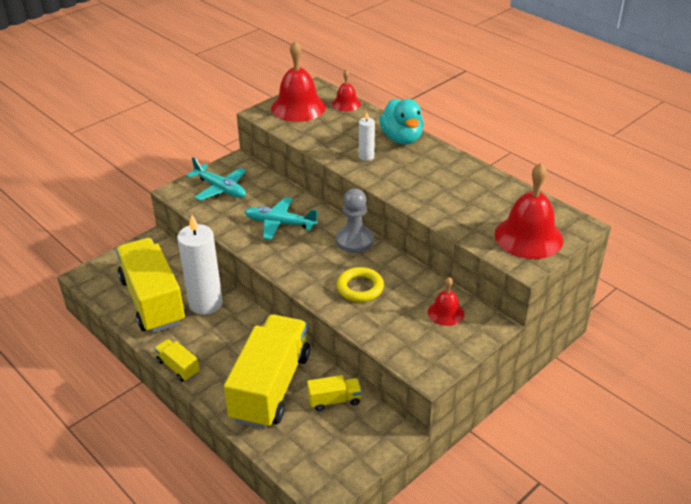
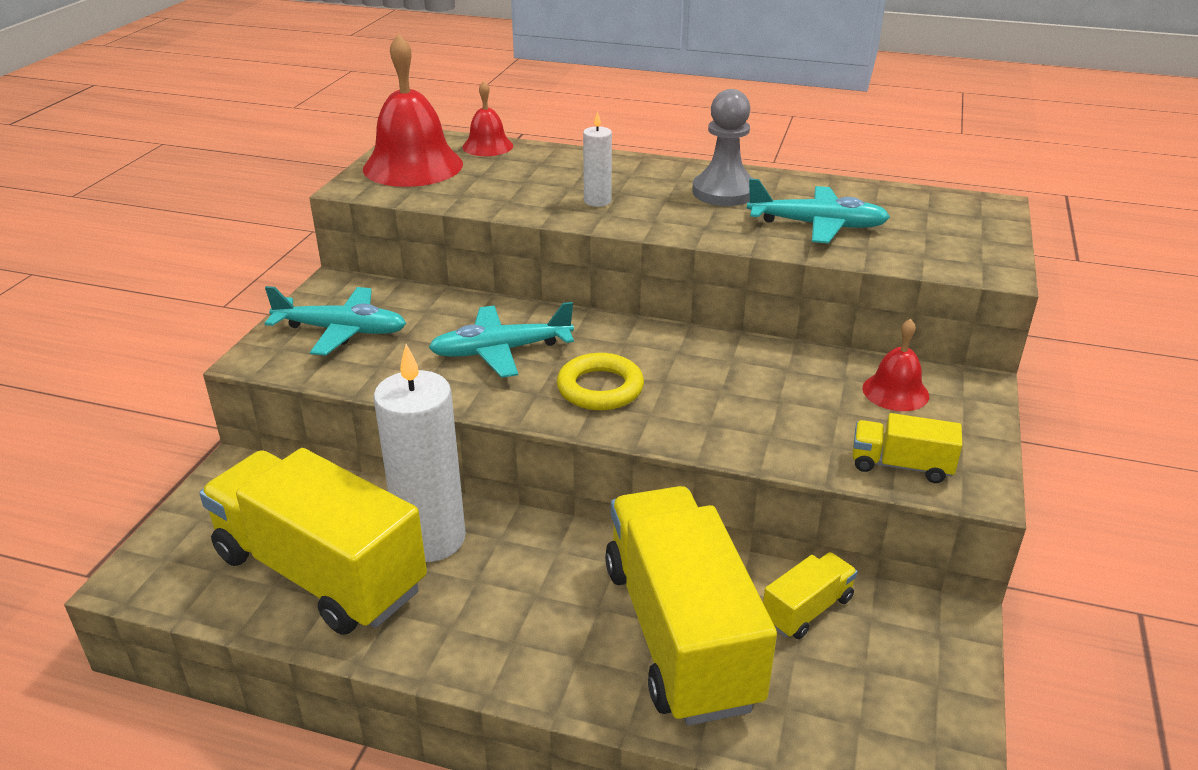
camera: 30 degrees left, 5 degrees down
yellow truck [154,339,200,382] -> yellow truck moved to [852,413,963,483]
grey pawn [336,189,374,253] -> grey pawn moved to [692,89,753,206]
yellow ring [337,267,384,302] -> yellow ring moved to [557,353,644,410]
turquoise duck [379,99,424,144] -> none
red bell [495,163,563,259] -> none
none -> turquoise plane [747,179,890,243]

